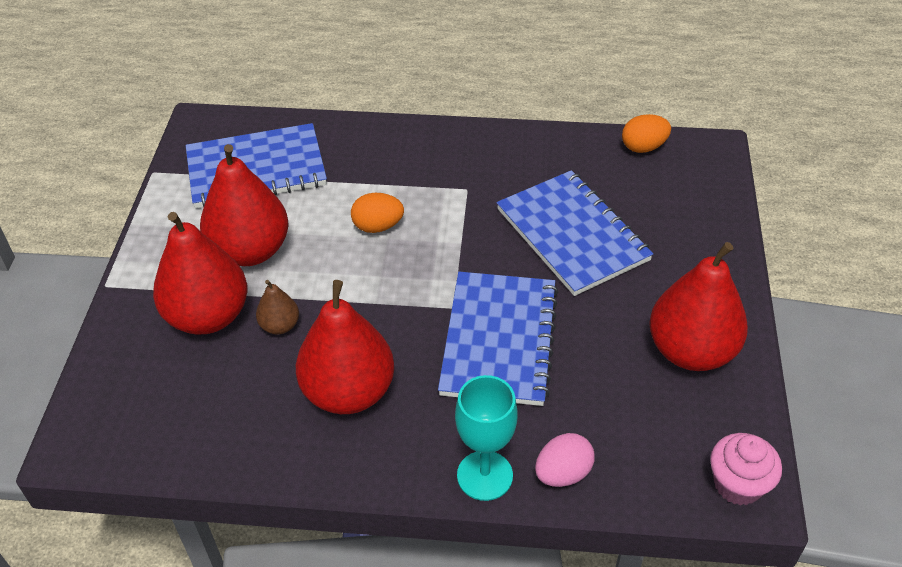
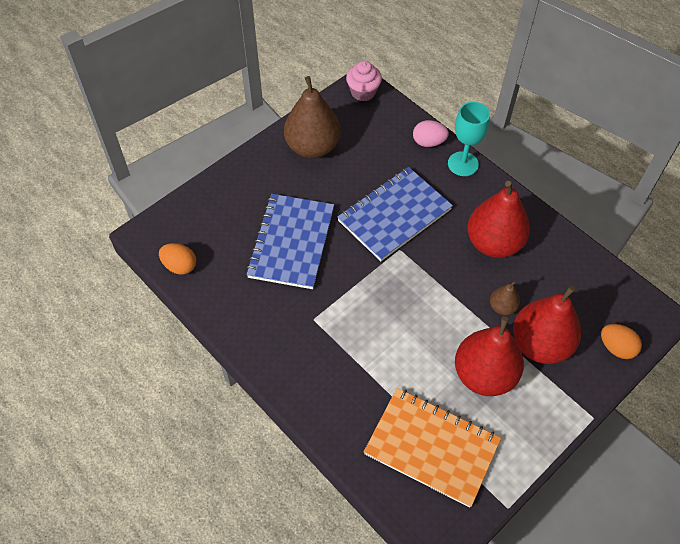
camera: 140 degrees left, 10 degrees up
blue notebook [186,123,327,208] -> orange notebook [364,388,501,507]
orange egg [351,193,404,233] -> orange egg moved to [601,324,642,359]
red pear [649,242,748,371] -> brown pear [284,76,341,158]

